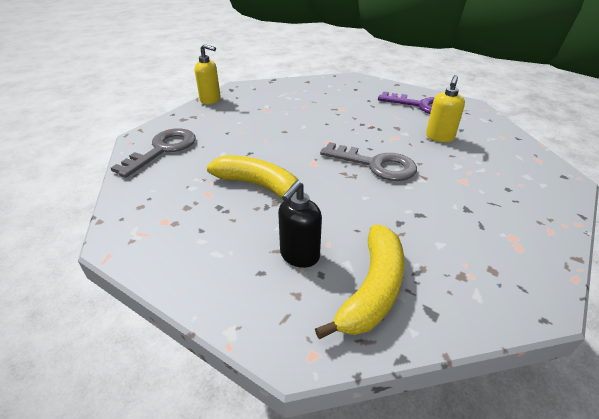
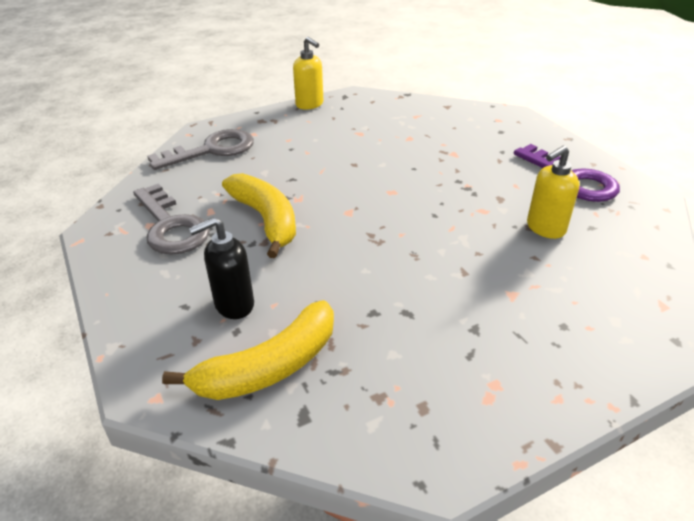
camera: 30 degrees right, 0 degrees up
grey key [320,142,417,181] -> grey key moved to [133,183,210,255]

